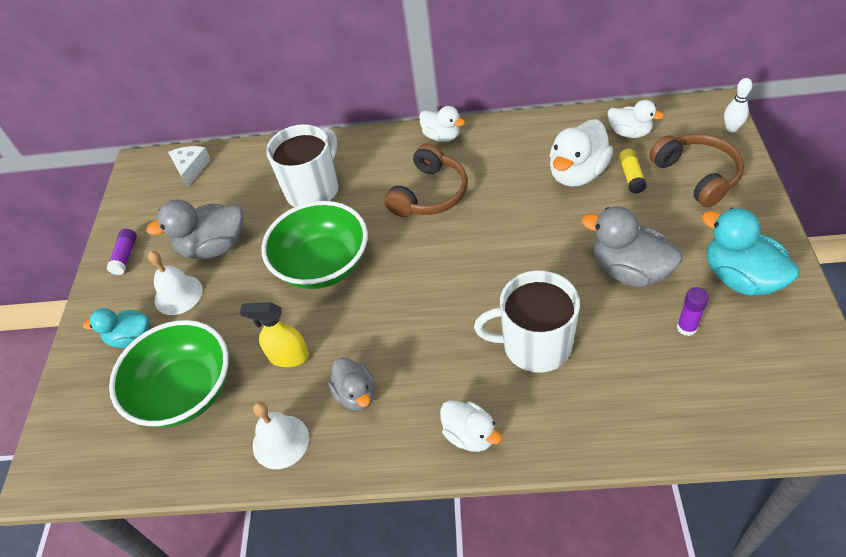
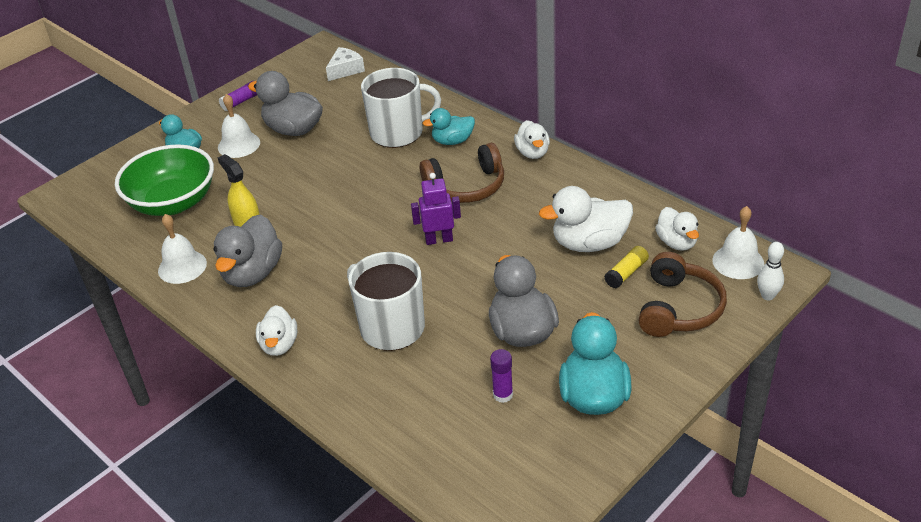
camera: 40 degrees right, 10 degrees down
green bowl [261,201,368,289] -> none
grey duck [328,357,375,411] -> grey duck [214,215,282,287], size x1.60
none -> purple robot [411,173,461,245]
none -> turquoise duck [422,108,475,145]
none -> white bell [712,206,765,279]

